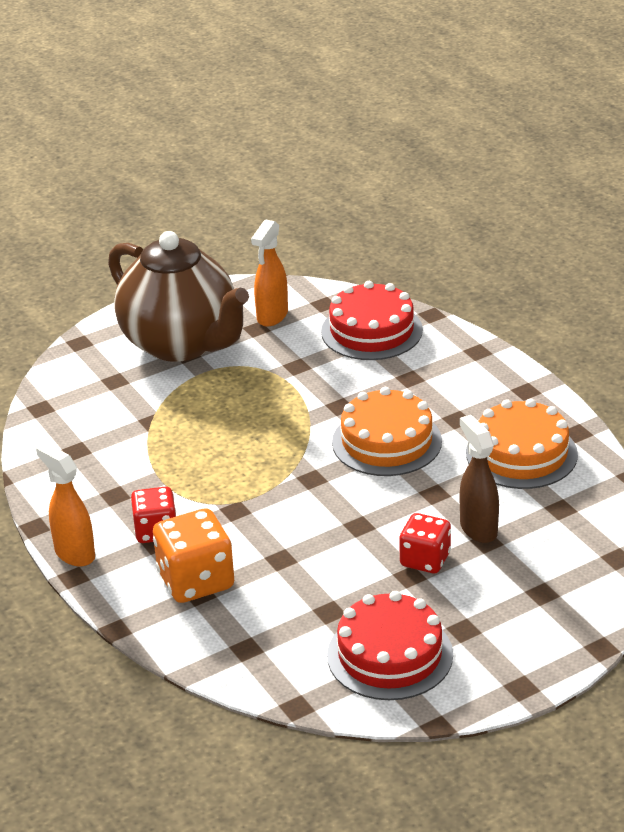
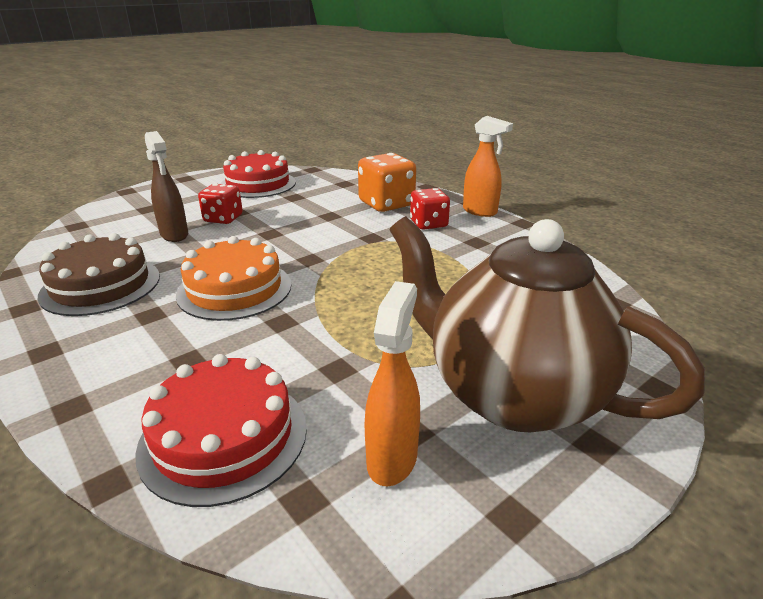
camera: 170 degrees right, 5 degrees down
orange cake [466,398,578,489] -> brown cake [38,233,160,316]

